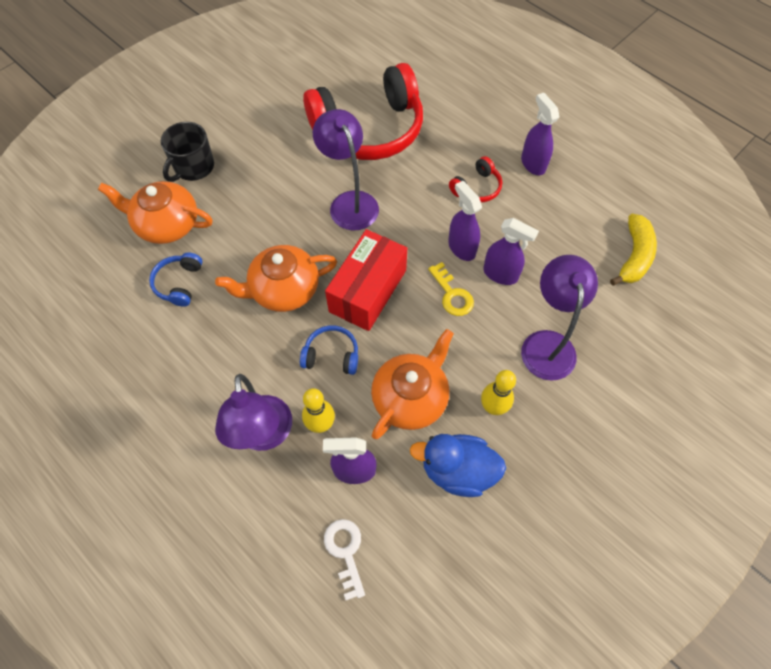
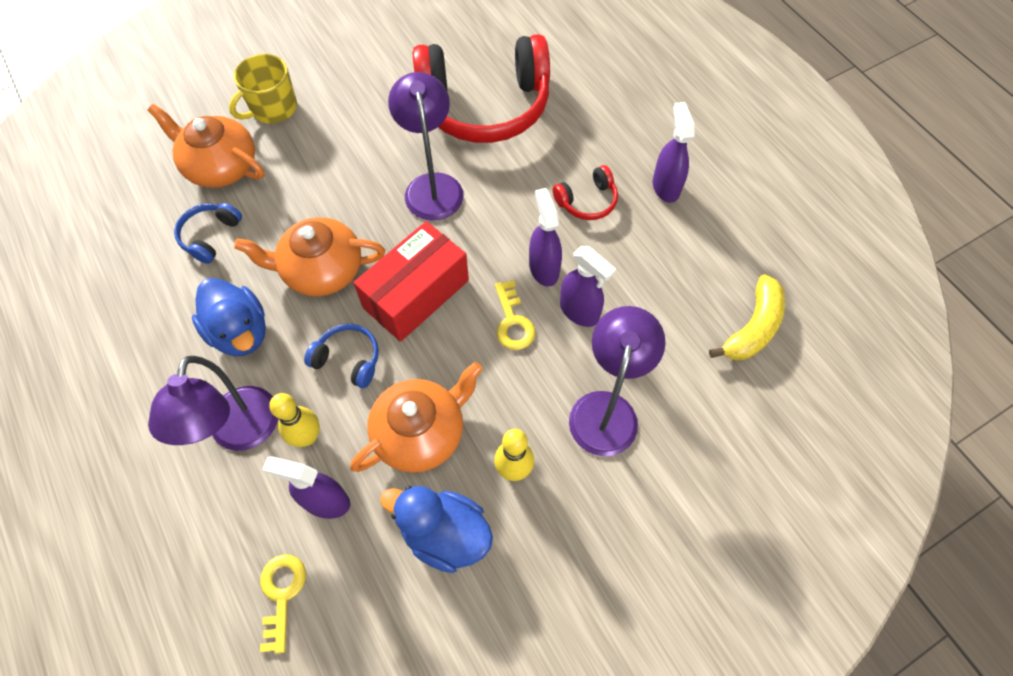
camera: 15 degrees right, 0 degrees up
black mug [161,122,214,182] -> yellow mug [229,54,297,123]
white key [324,519,365,600] -> yellow key [260,554,306,653]
none -> blue duck [192,278,266,356]

